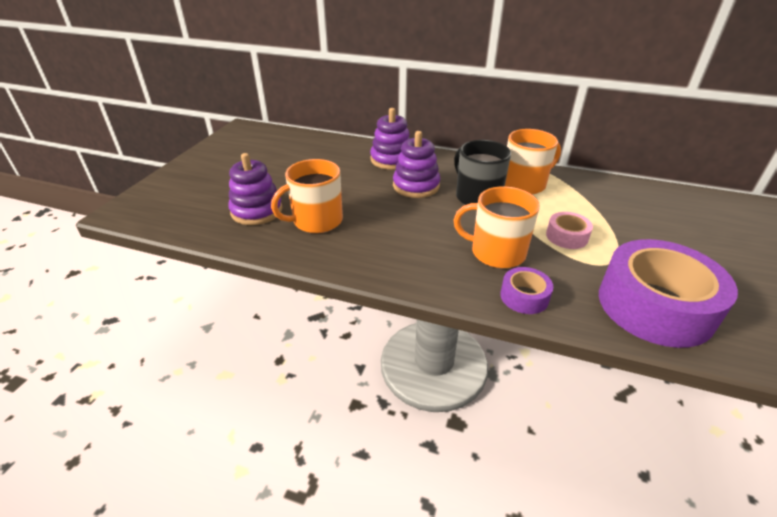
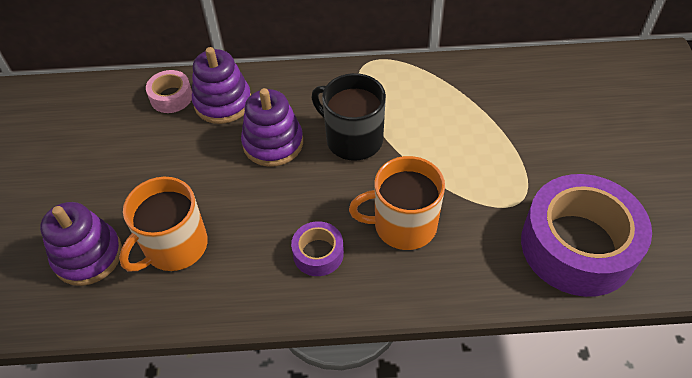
camera: 20 degrees left, 15 degrees up
purple tape [500,267,553,314] -> purple tape moved to [291,221,344,276]
orange mug [505,129,561,195] -> none
pink tape [546,212,593,249] -> pink tape moved to [146,70,192,113]

